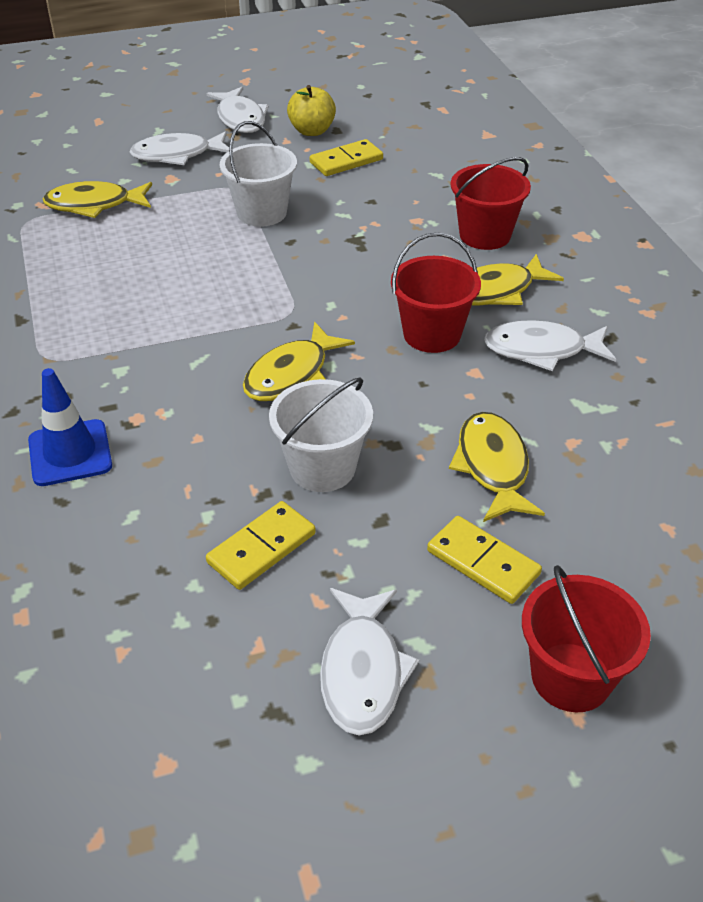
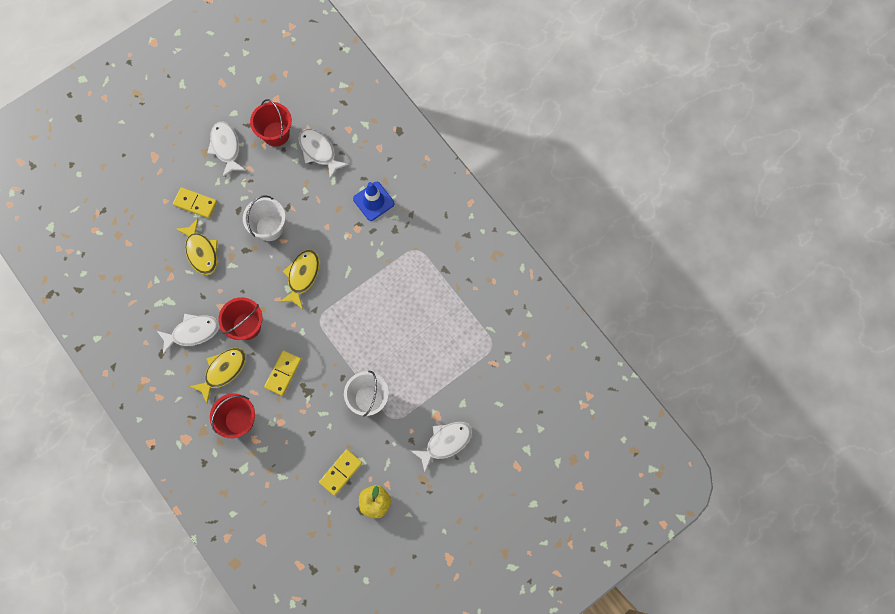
camera: 160 degrees right, 30 degrees up
yellow fish [43,181,152,218] -> none
yellow domino [206,501,316,590] -> yellow domino moved to [264,350,301,396]
white fish [207,87,269,133] -> white fish moved to [298,129,349,179]
red bucket [522,565,651,712] -> red bucket moved to [250,99,292,147]

